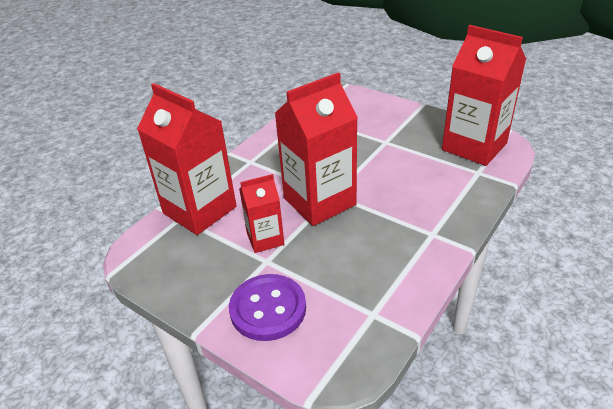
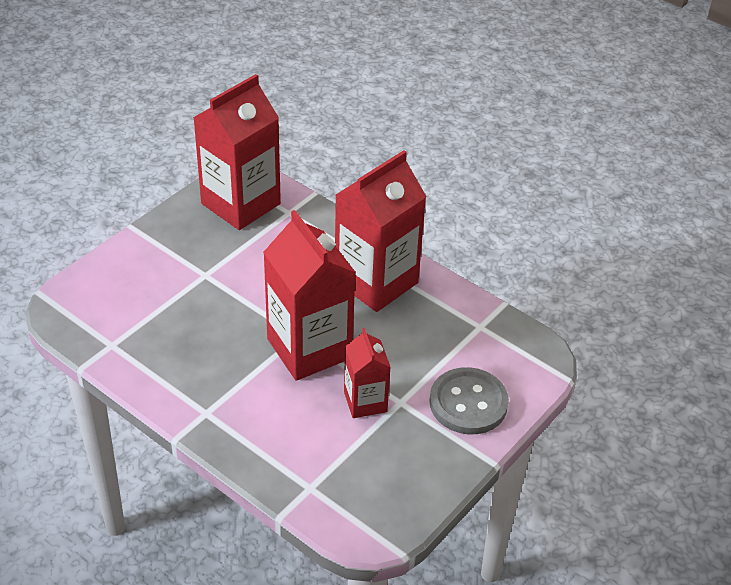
camera: 90 degrees left, 5 degrees up
red carton [137,83,236,235] -> red carton moved to [335,150,426,312]
purple button [229,274,306,341] -> grey button [429,367,509,434]

